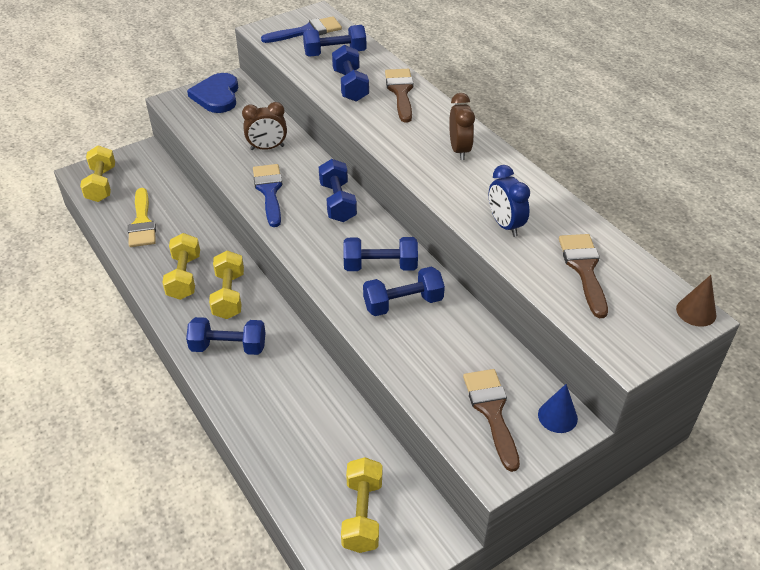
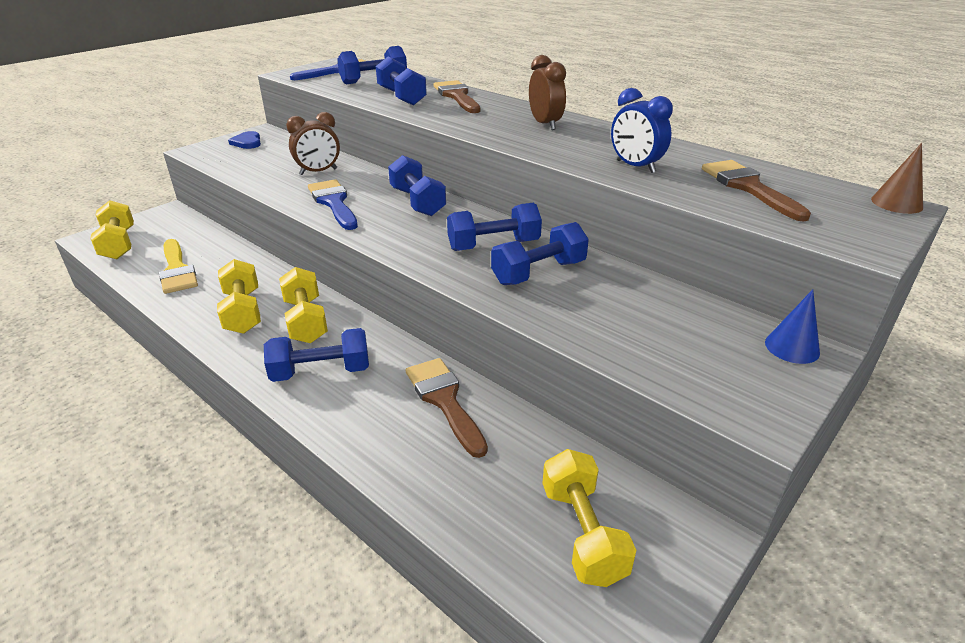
camera: 15 degrees left, 10 degrees down
blue heart [187,73,238,113] -> blue heart [228,131,261,149], size x0.56
brown brush [463,369,520,472] -> brown brush moved to [406,358,488,458]

